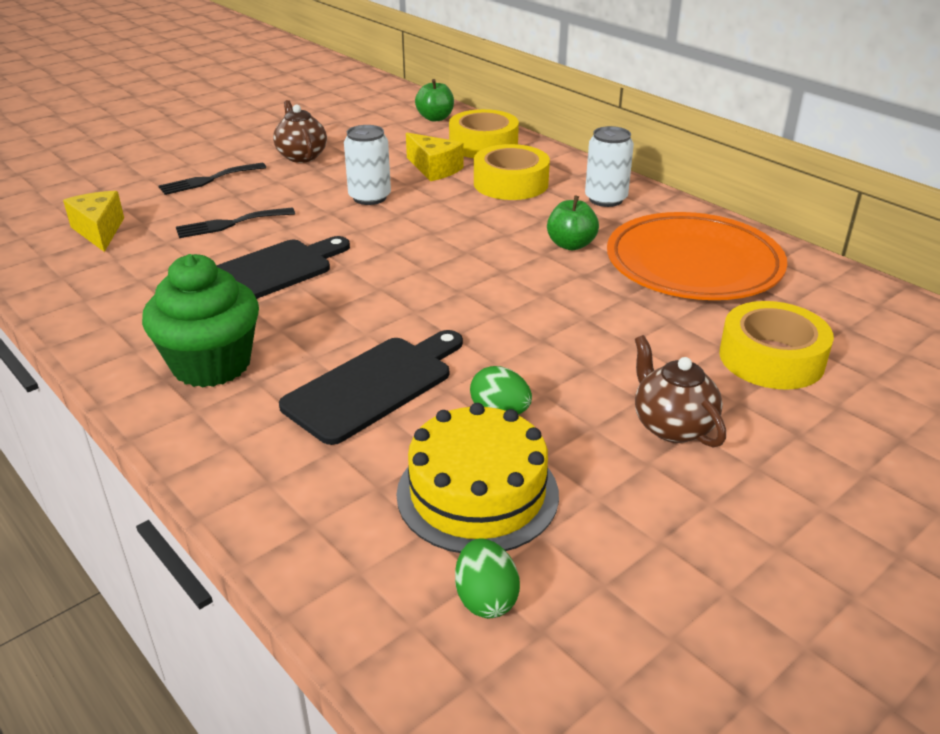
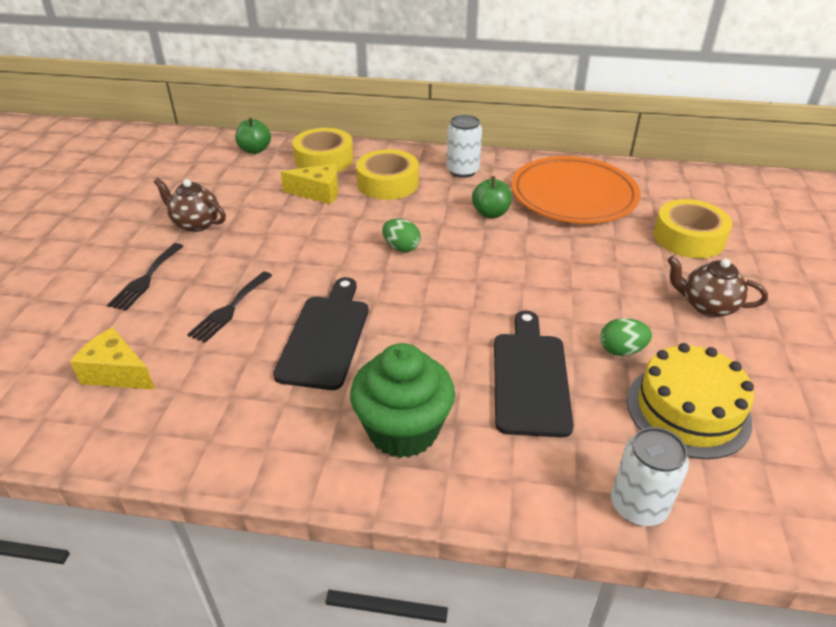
camera: 40 degrees left, 5 degrees up
white can [344,125,391,205] -> white can moved to [611,427,689,526]
green egg [455,538,520,619] -> green egg moved to [382,218,421,252]

